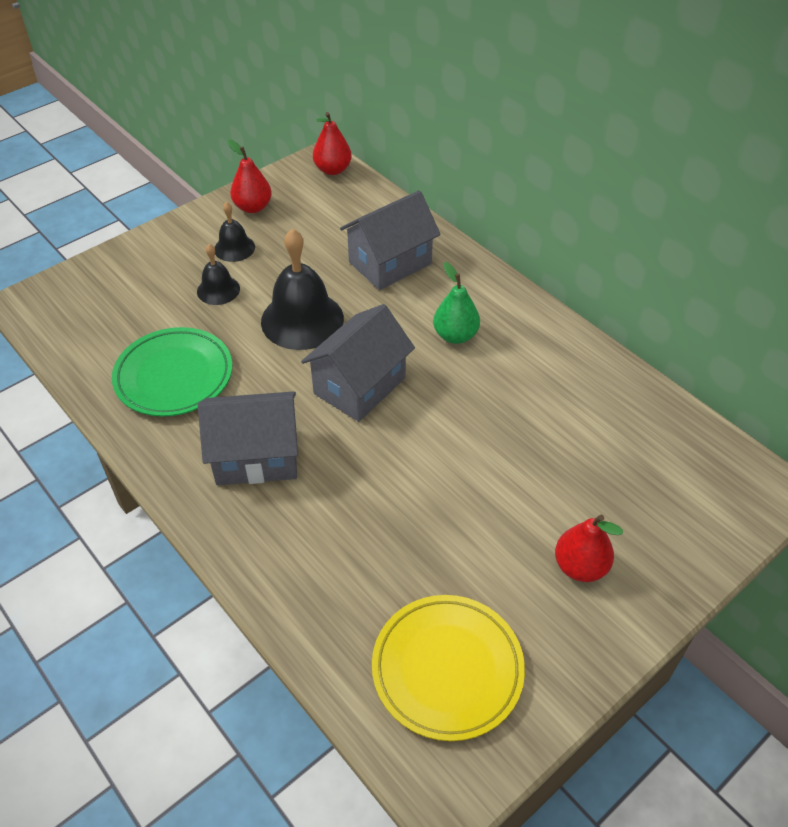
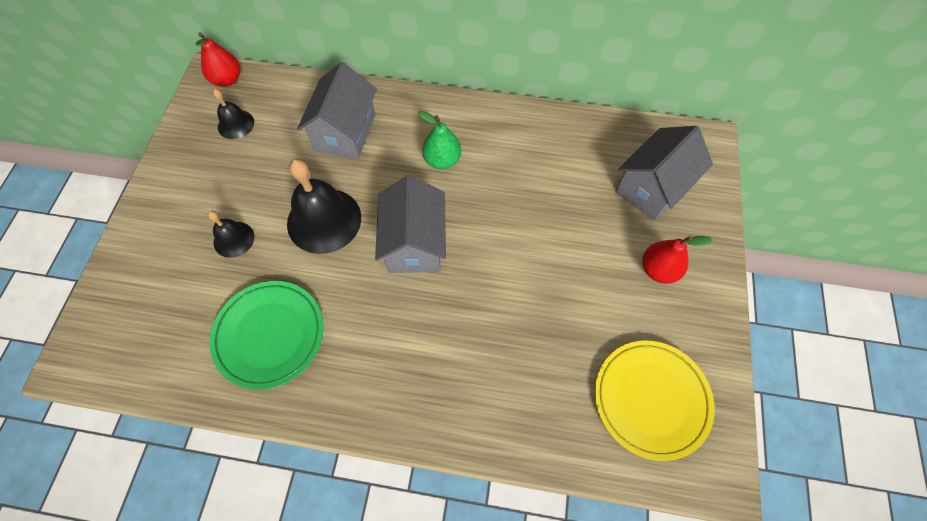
camera: 40 degrees left, 15 degrees up
grey house [198,391,298,485] -> grey house moved to [616,126,713,221]
black bell [215,202,255,262] -> black bell moved to [213,89,254,139]
red pear [228,140,272,213] -> none

